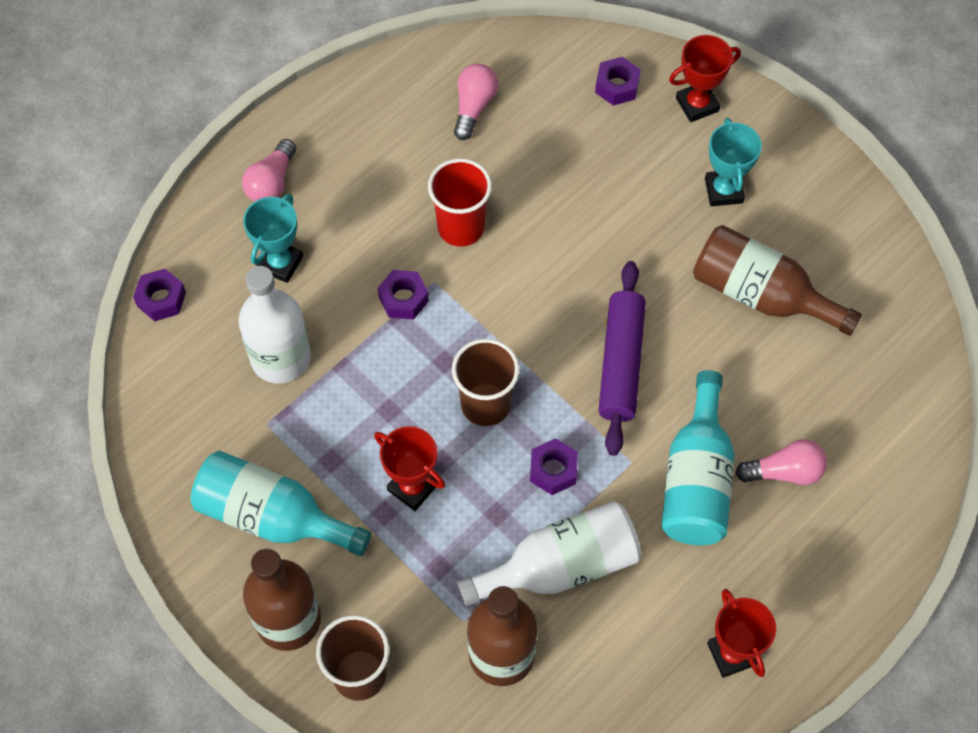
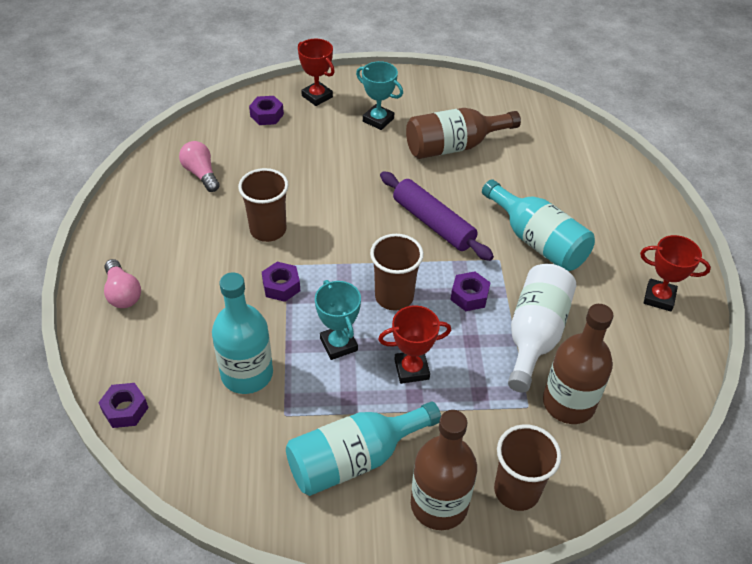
camera: 50 degrees left, 15 degrees down
white bottle [238,266,311,383] -> turquoise bottle [212,272,273,394]
turquoise trophy [243,194,303,283] -> turquoise trophy moved to [315,280,361,360]
red cup [428,158,492,247] -> brown cup [238,168,289,242]
red trophy [669,35,741,122] -> red trophy turned 60 degrees counterclockwise [298,39,335,106]
pink light bulb [735,439,827,485] -> none

